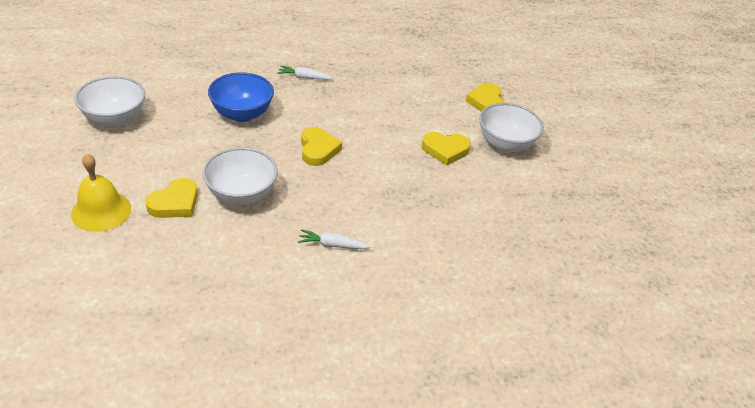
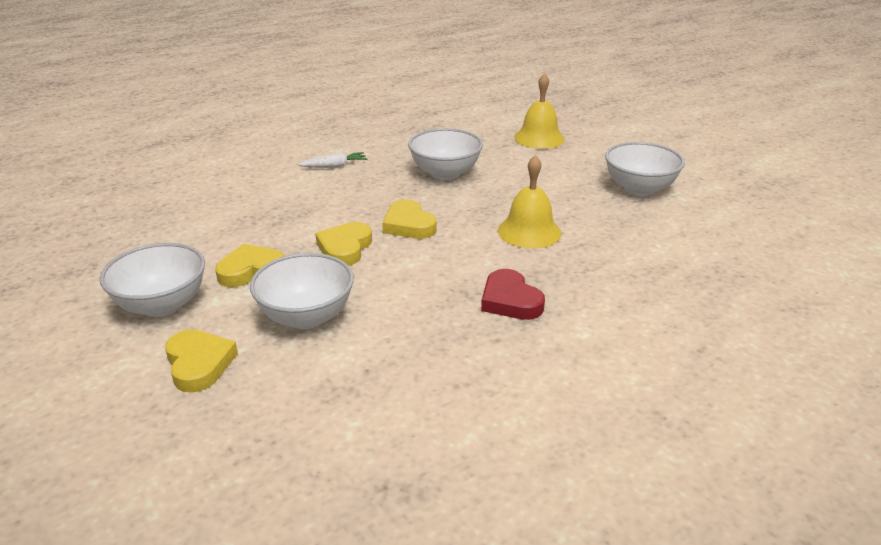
camera: 160 degrees right, 10 degrees down
yellow heart [145,178,198,218] -> yellow heart moved to [315,222,372,266]
blue bowl [208,72,274,122] -> yellow bell [498,155,562,248]
white carrot [277,65,334,80] -> red heart [481,269,545,320]
none -> white bowl [250,253,354,329]

